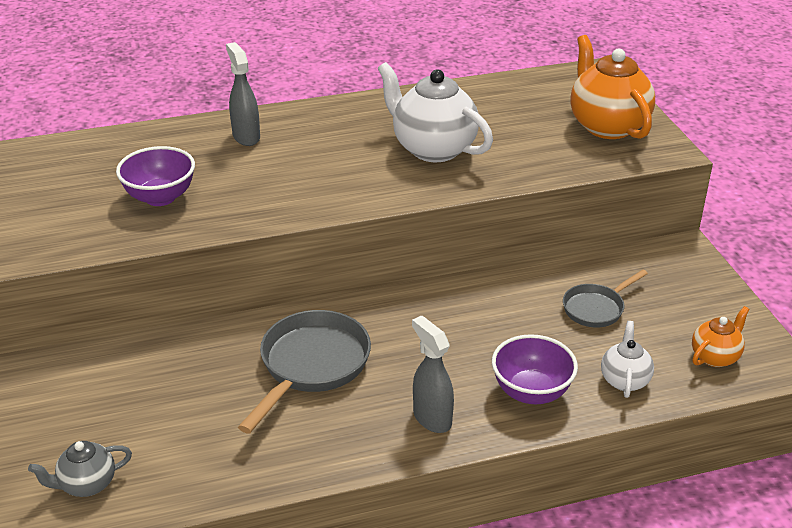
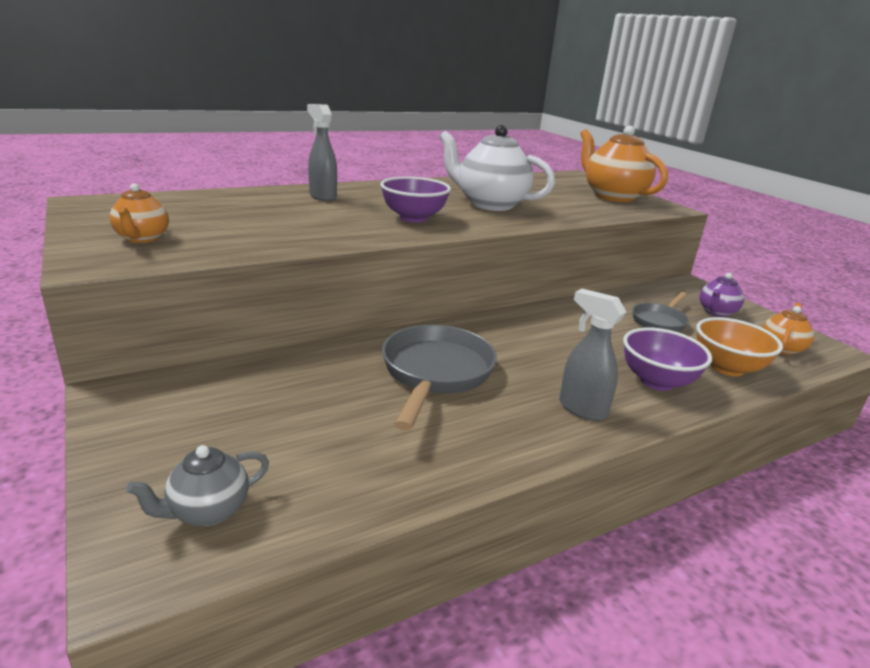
camera: 15 degrees left, 10 degrees down
purple bowl [116,146,195,206] -> purple bowl moved to [380,177,451,223]
white teapot [601,321,654,398] -> orange bowl [696,317,783,376]
none -> orange teapot [110,183,169,243]
none -> purple teapot [699,273,744,317]

